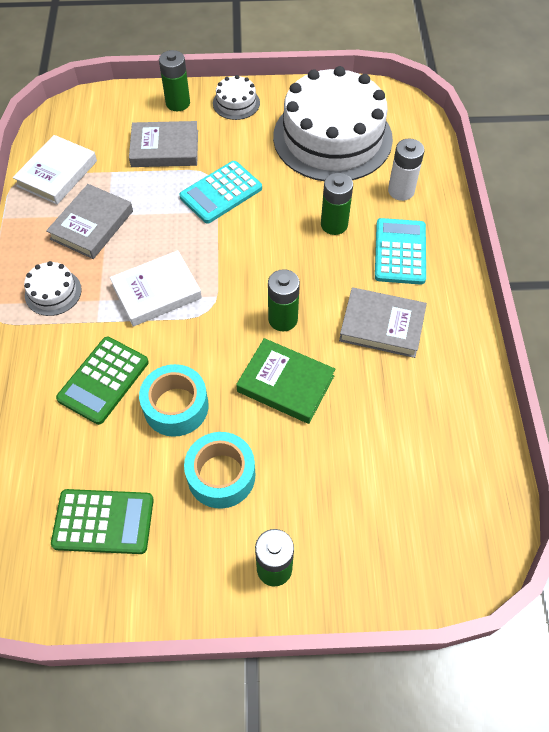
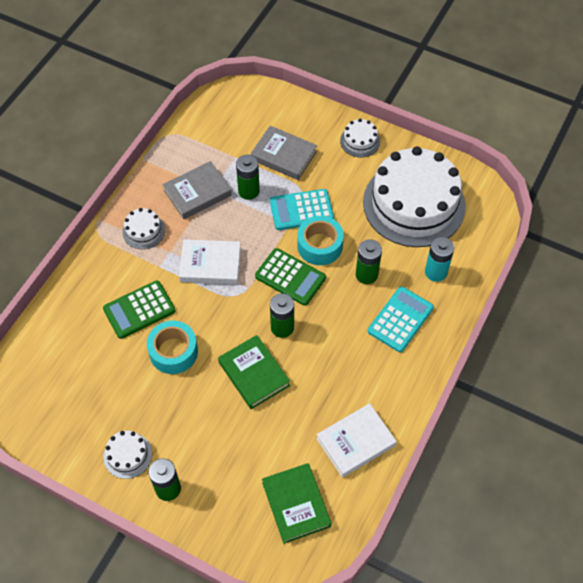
camera: 30 degrees right, 0 degrees up
white book [13,135,97,205] -> white book moved to [316,403,397,478]
green calculator [51,489,154,554] -> green calculator moved to [255,248,326,306]
green battery [159,50,190,111] -> green battery moved to [236,155,260,200]
turquoise tape [184,432,255,509] -> turquoise tape moved to [297,216,344,265]
grey book [339,287,427,358] -> none
white battery [388,139,424,201] -> turquoise battery [425,237,454,282]
none -> white cake [104,431,152,479]
none -> green book [262,463,331,544]

